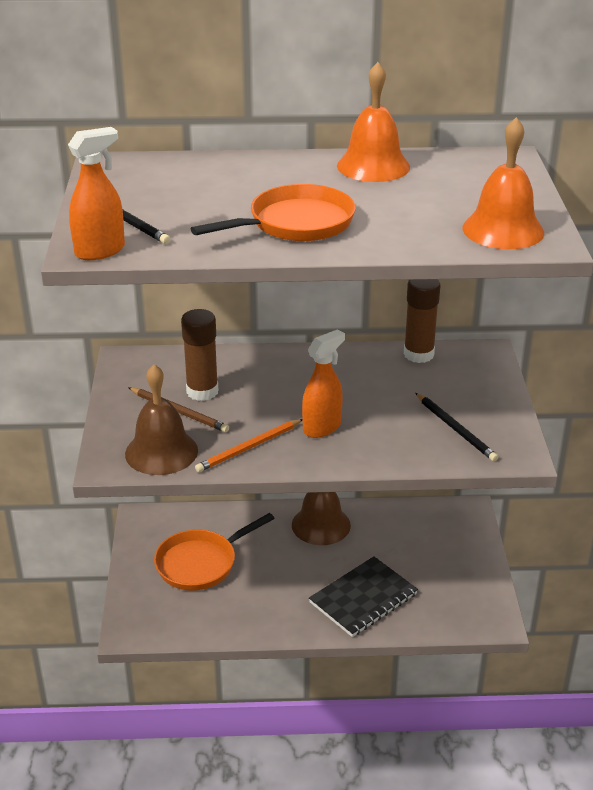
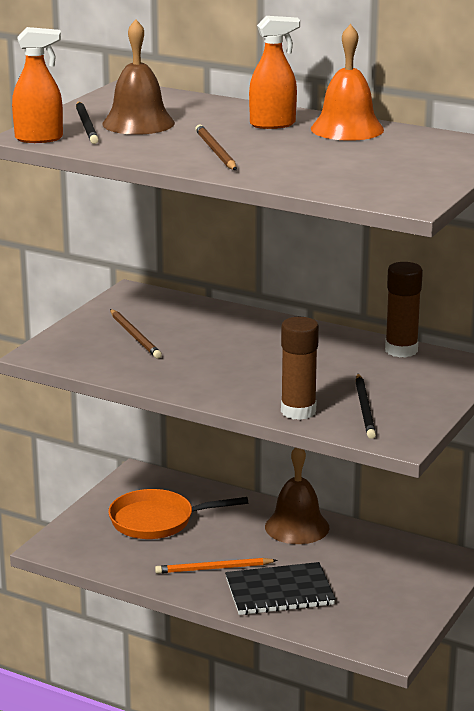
camera: 30 degrees right, 10 degrees down
brown bell [125,364,198,475] -> brown bell moved to [102,19,175,135]
brown glue stick [181,309,218,401] -> brown glue stick moved to [281,317,319,420]
orange pan [191,184,356,241] -> brown pencil [195,125,237,170]
orange pencil [195,419,303,472] -> orange pencil moved to [155,558,278,574]
orange spray bottle [302,329,345,438] -> orange spray bottle moved to [249,16,300,129]
orange bell [462,117,544,249] -> none

